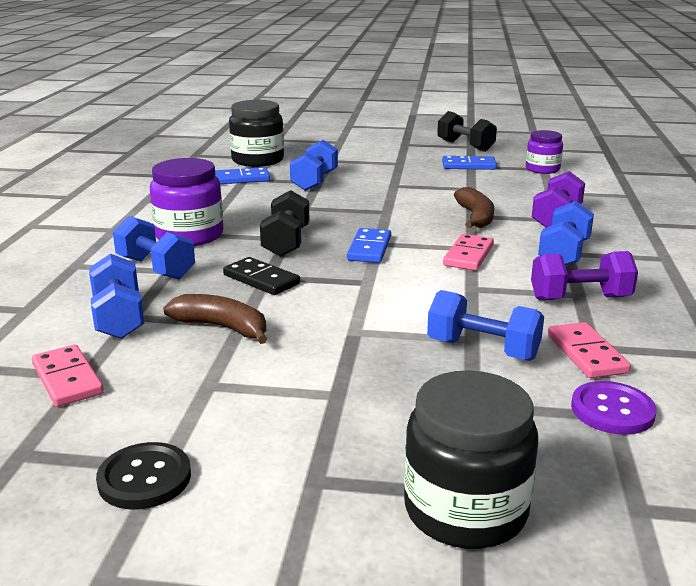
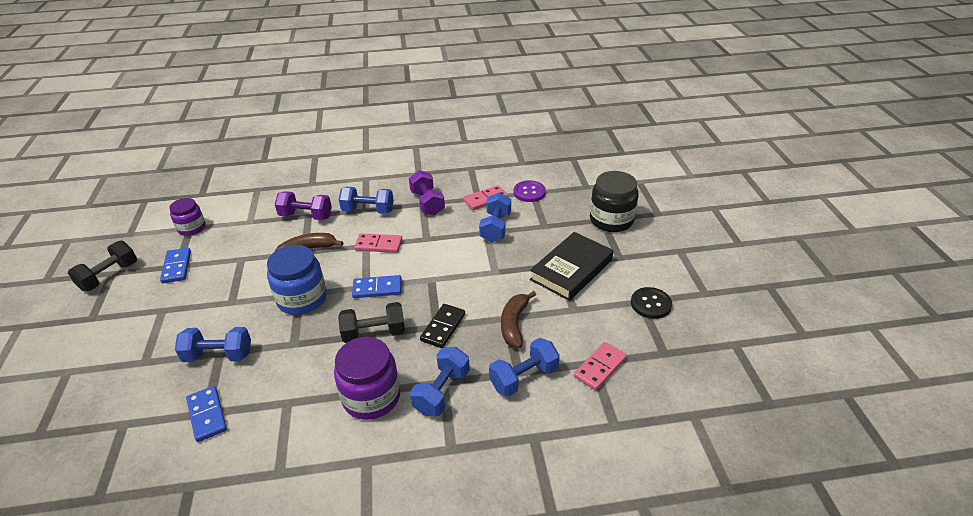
camera: 105 degrees left, 15 degrees up
black jar [229,100,284,167] -> none
none -> blue jar [267,245,327,315]
none -> black book [530,232,613,301]

